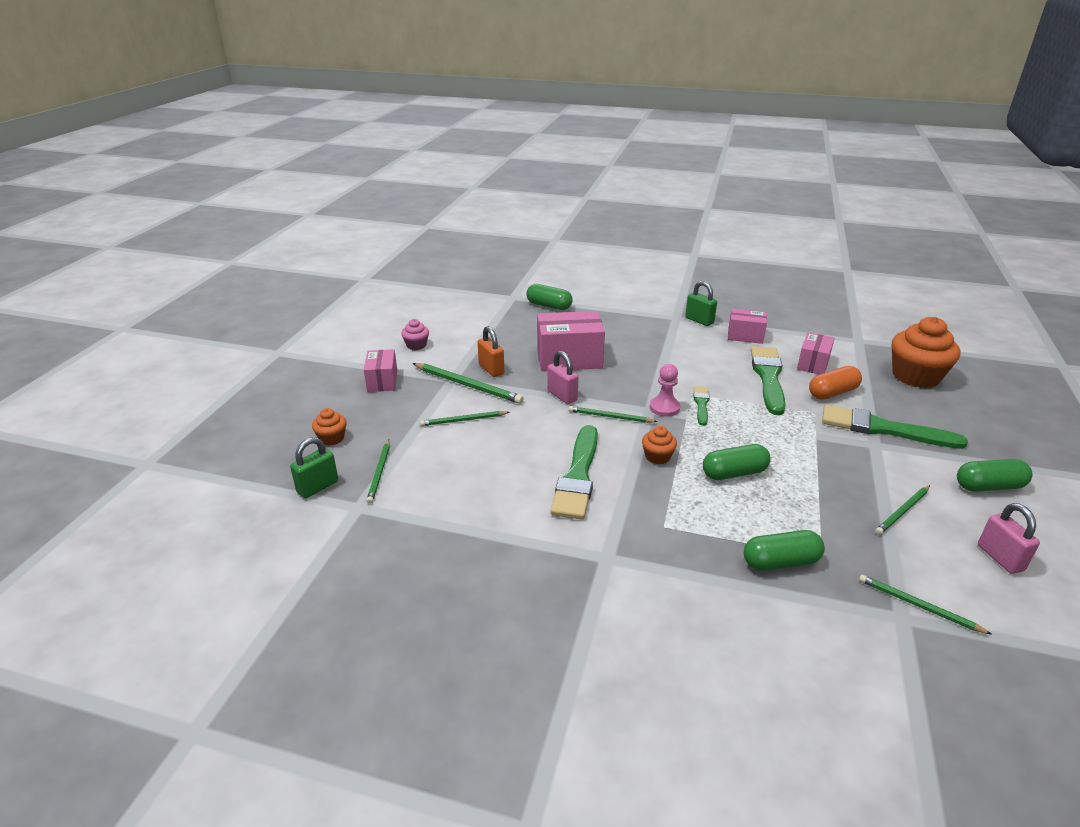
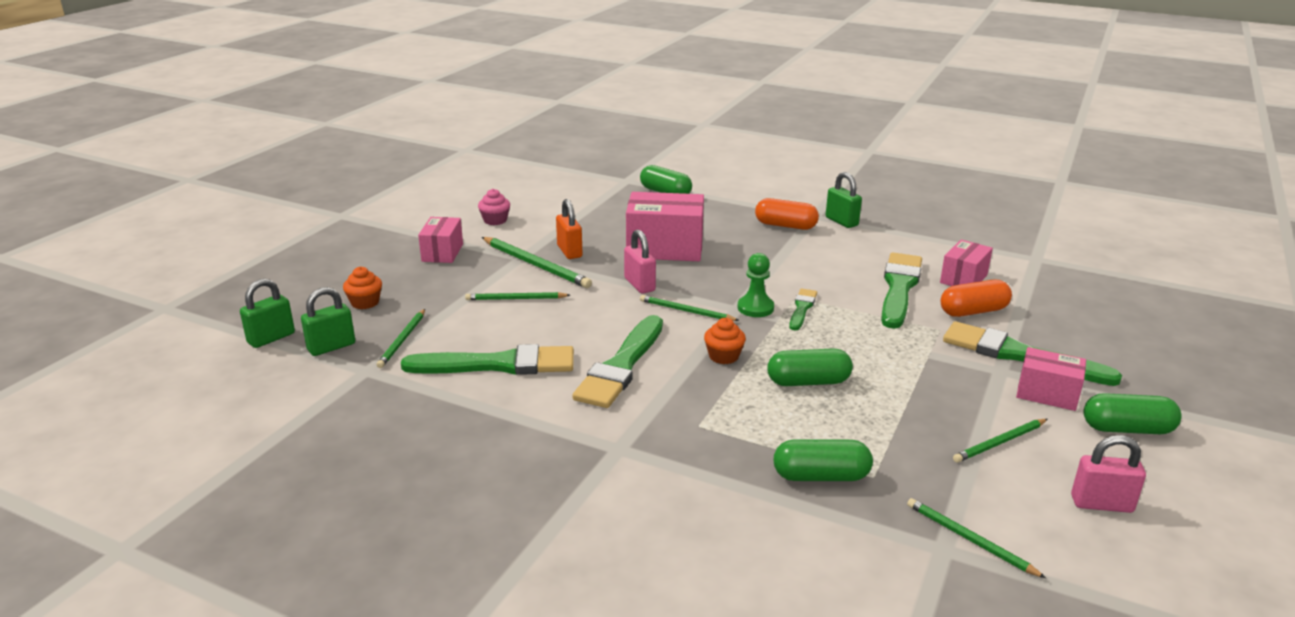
camera: 10 degrees right, 5 degrees down
pink pawn [650,364,680,417] -> green pawn [738,253,774,317]
pink box [728,308,767,344] -> pink box moved to [1016,347,1086,411]
orange cupcake [892,317,961,388] -> none
pink padlock [978,503,1040,574] -> pink padlock turned 75 degrees counterclockwise [1071,435,1146,513]
none -> green padlock [240,279,295,348]
none -> green brush [401,344,574,375]
none -> orange capsule [755,198,819,230]

